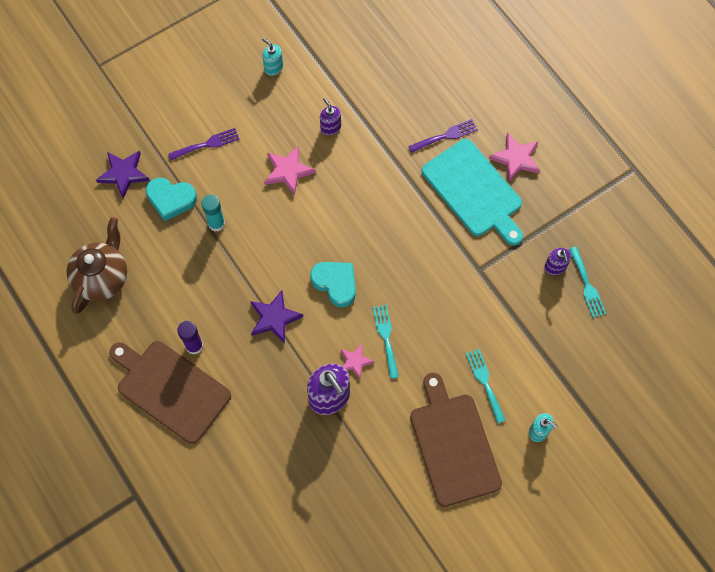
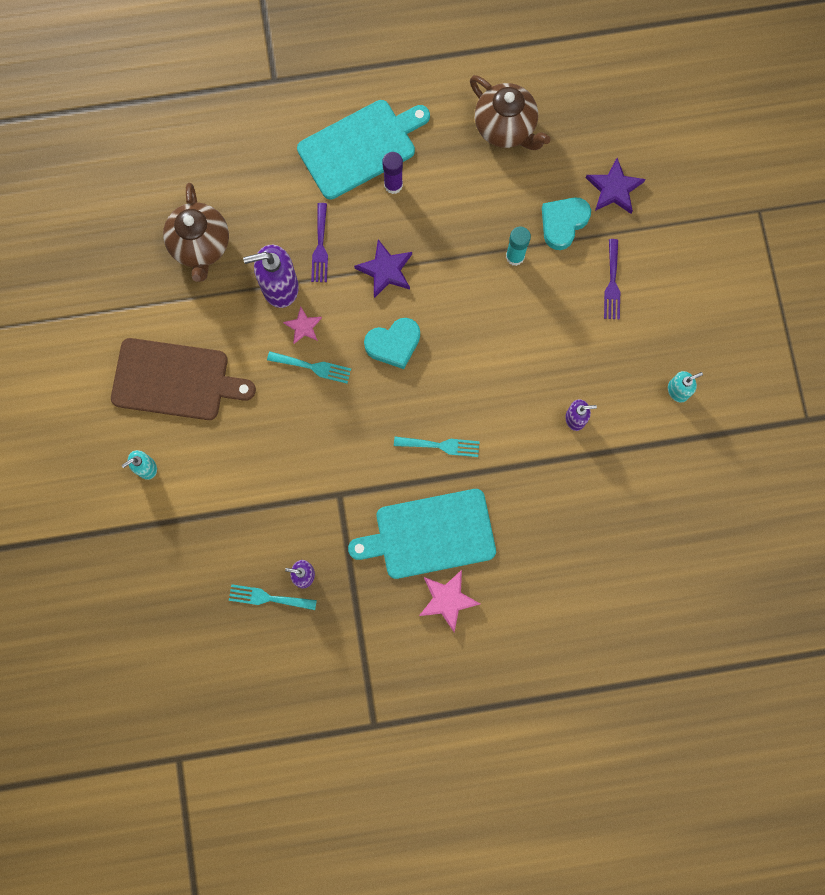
camera: 115 degrees right, 10 degrees up
brown cutting board [109,341,231,444] -> turquoise cutting board [297,100,430,200]
pink star [264,145,316,195] -> none
purple fork [408,119,478,153] -> purple fork moved to [311,203,328,282]
turquoise fork [466,349,506,423] -> turquoise fork moved to [394,437,480,457]
none -> brown teapot [163,183,229,282]

